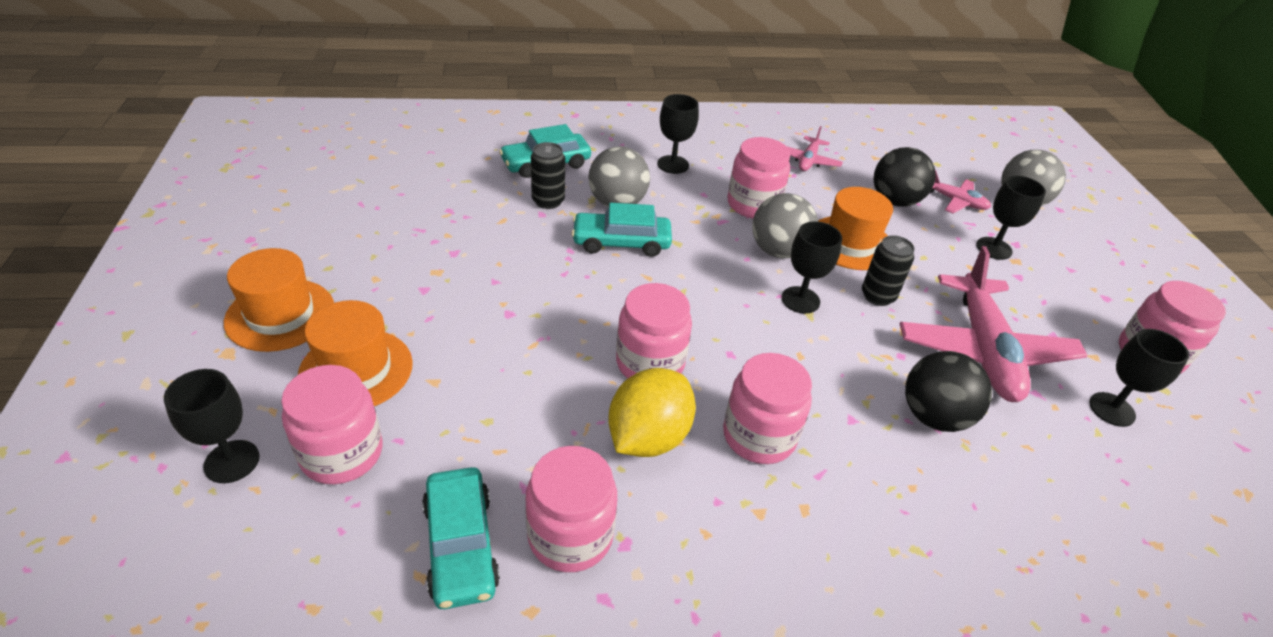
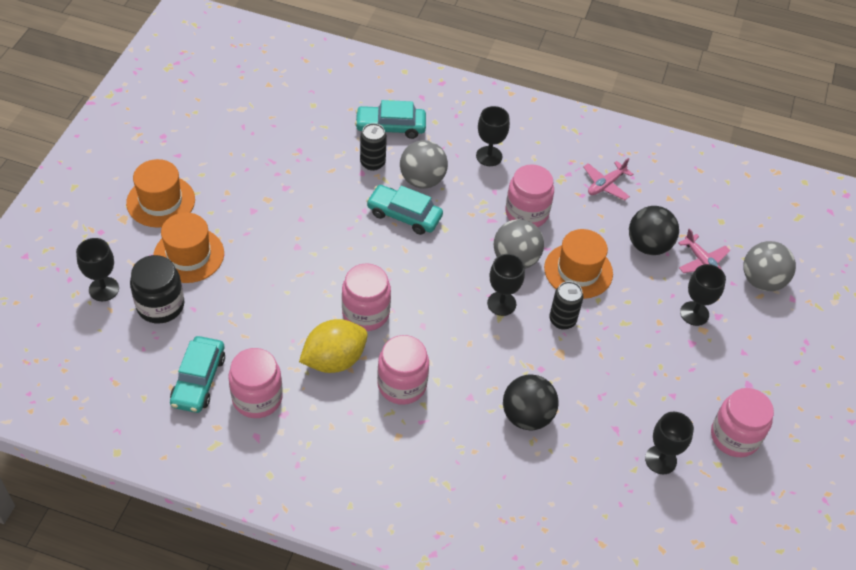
camera: 25 degrees right, 10 degrees up
pink jar [281,365,382,484] -> black jar [130,255,184,323]
pink plane [899,246,1088,402] -> none

